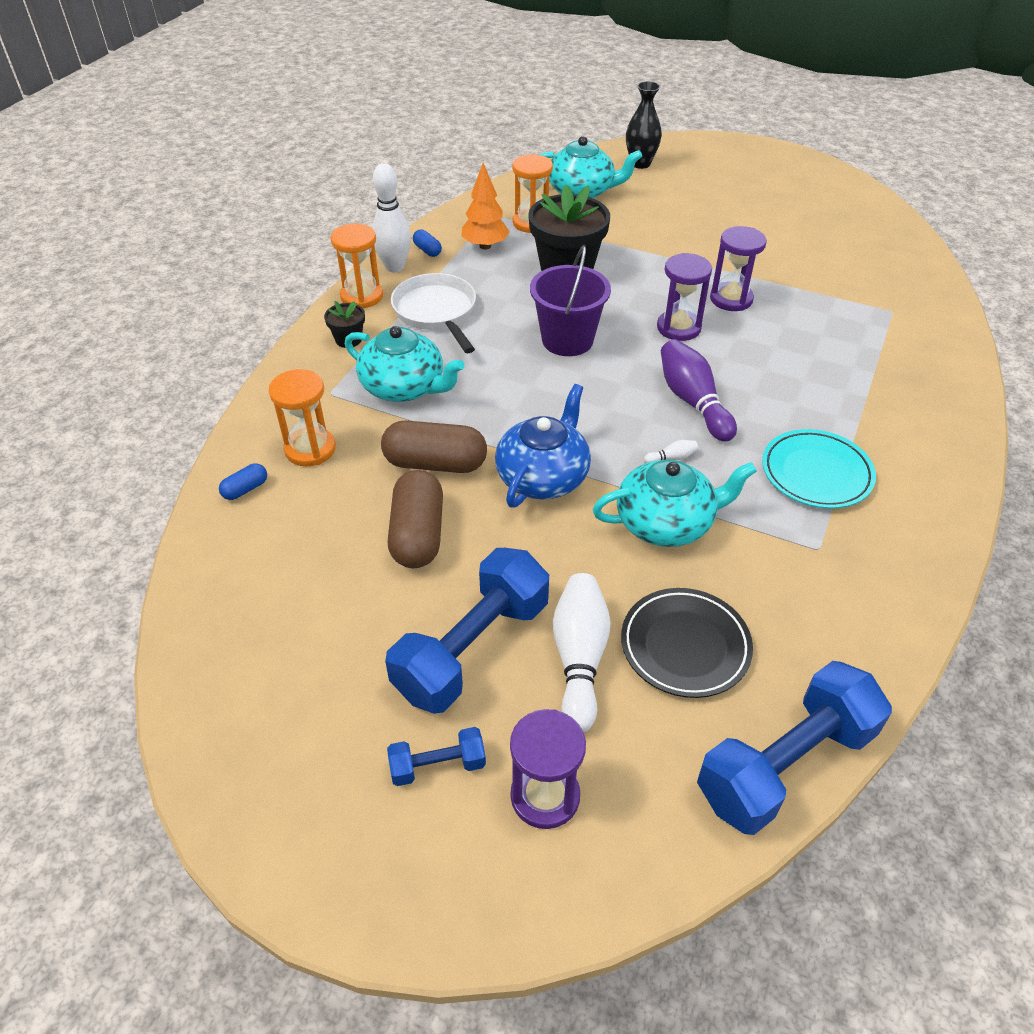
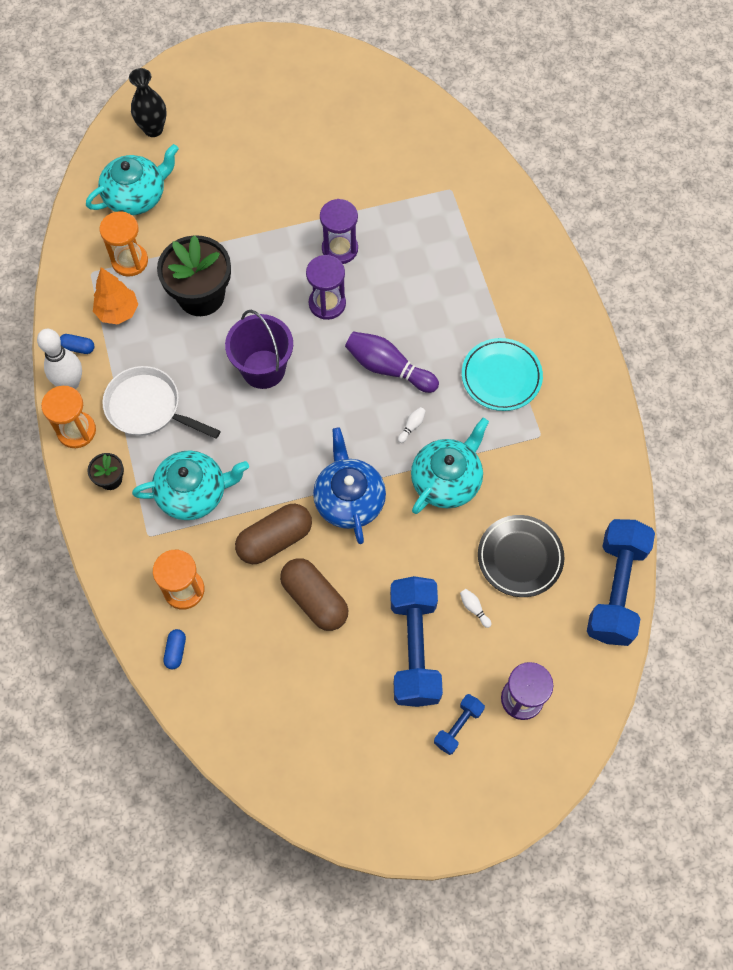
camera: 40 degrees left, 20 degrees up
white bowling pin [553,573,611,732] -> white bowling pin [460,589,491,628], size x0.41

